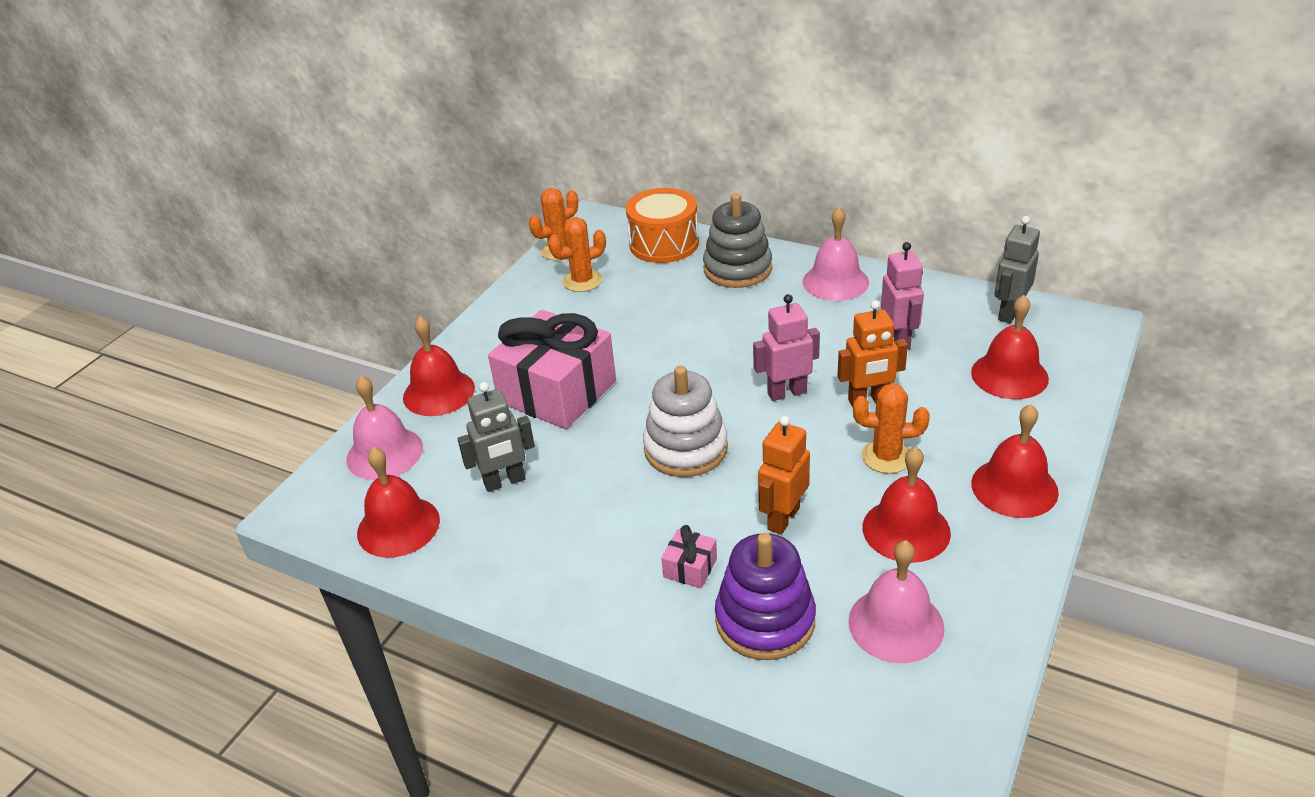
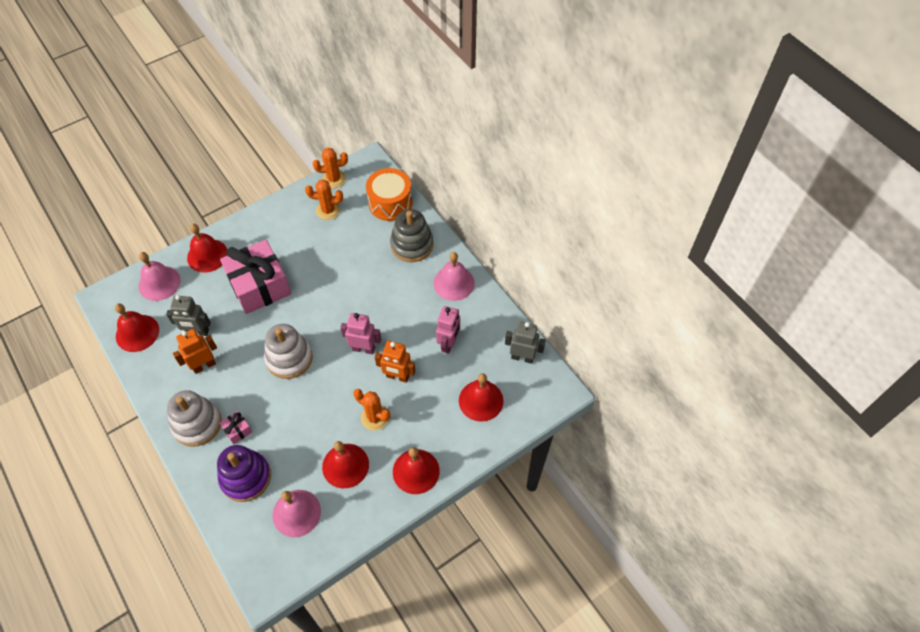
camera: 25 degrees right, 20 degrees up
orange robot [758,416,810,535] -> orange robot moved to [173,329,217,374]
grey robot [994,216,1040,323] -> grey robot turned 45 degrees clockwise [505,321,546,364]
none -> white stacking toy [167,390,222,447]

